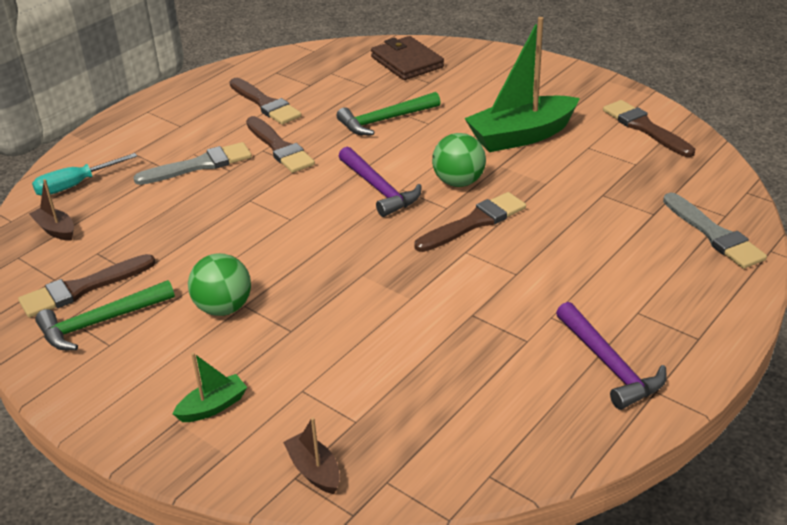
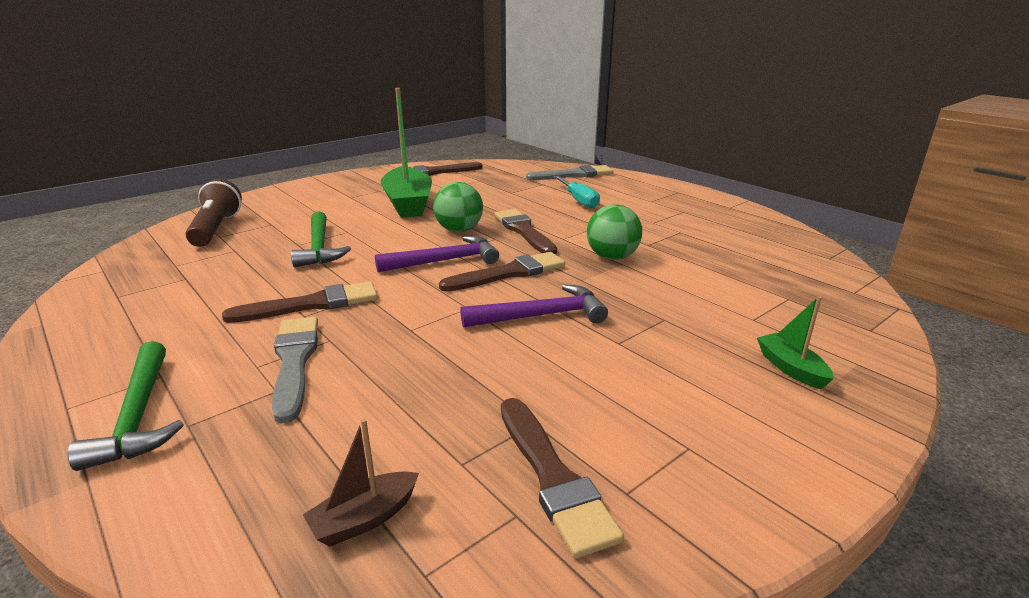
camera: 80 degrees left, 10 degrees down
turquoise screwdriver [32,153,137,196] -> turquoise screwdriver moved to [553,176,600,209]
green hammer [35,280,175,350] -> green hammer moved to [68,341,184,471]
green ball [188,253,251,316] -> green ball moved to [587,204,642,260]
brown brush [229,78,302,125] -> brown brush moved to [439,252,565,292]
brown boat [283,417,340,494] -> none
brown wallet [371,36,444,80] -> brown flashlight [185,179,242,247]
purple hammer [556,302,667,410] -> purple hammer moved to [460,284,608,327]

